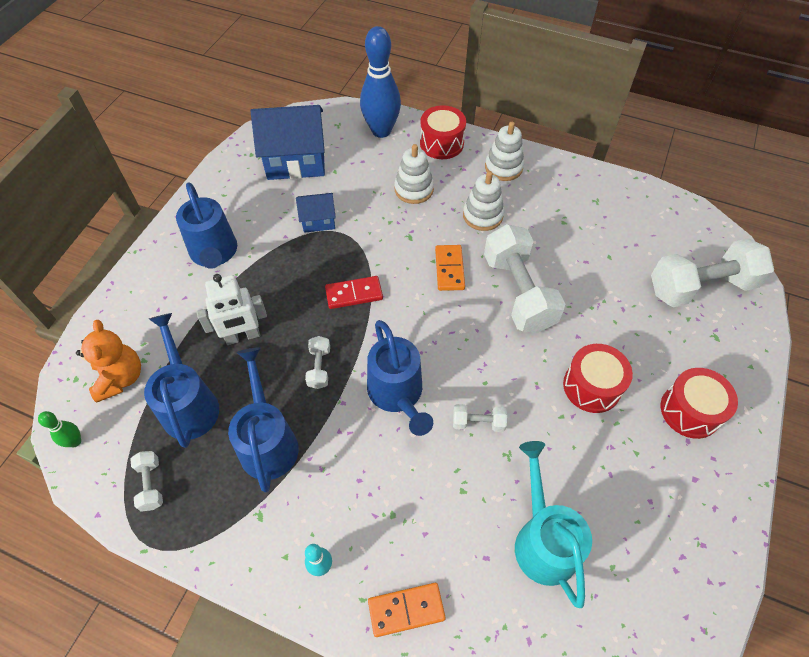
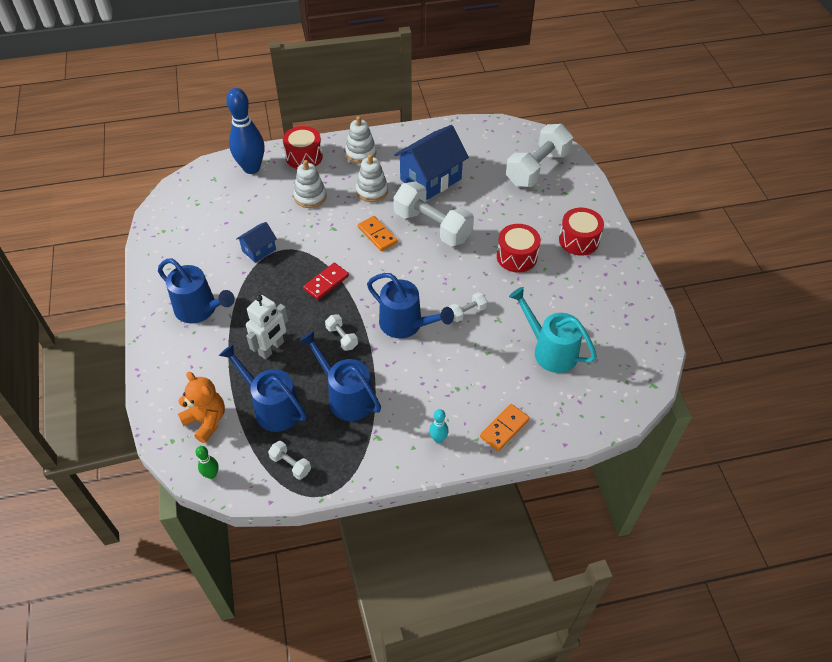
camera: 35 degrees left, 5 degrees down
blue house [251,105,325,180] -> blue house moved to [394,125,469,200]

